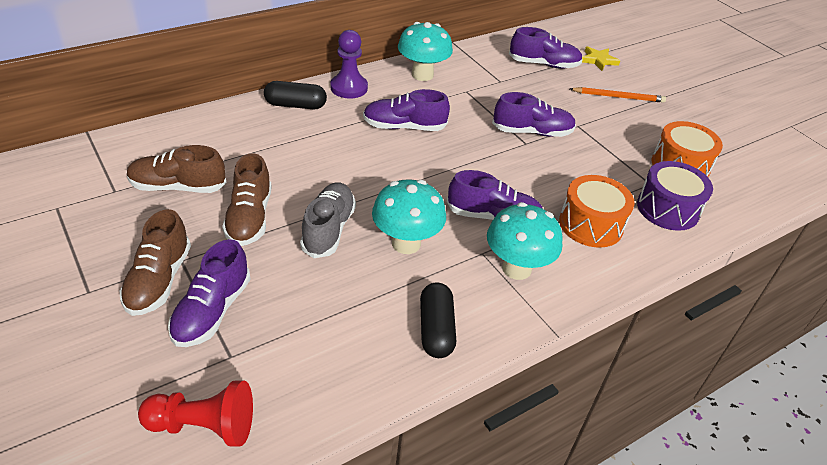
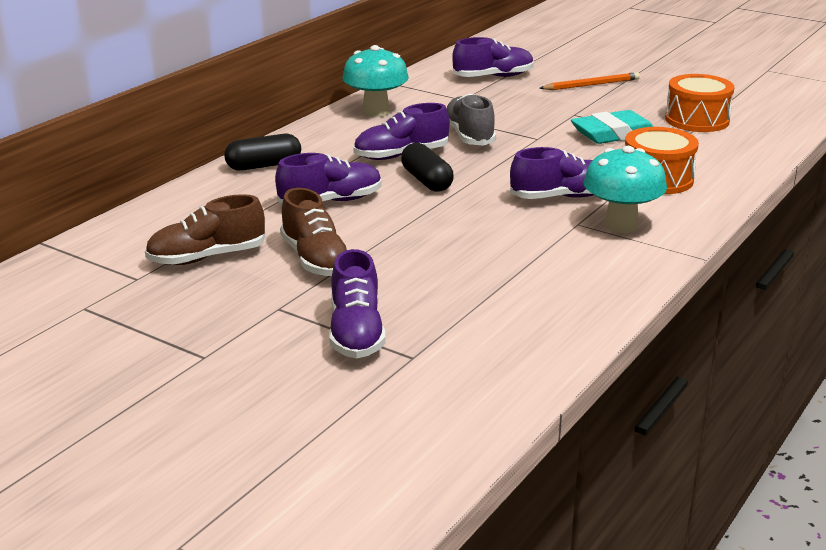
camera: 20 degrees left, 15 degrees down
brown shoe [120,209,191,316] -> none
red pawn [138,380,253,447] -> none
grey shoe [300,183,356,258] -> grey shoe moved to [447,94,496,146]
purple pawn [330,30,368,98] -> none
turquoise mushroom [372,179,446,254] -> none
black capsule [420,283,456,358] -> black capsule moved to [401,143,454,192]
purple shoe [492,92,576,137] -> purple shoe moved to [275,153,382,203]
yellow star [582,46,620,71] -> none
purple drum [637,161,713,231] -> none
none -> turquoise eraser [571,110,654,144]

